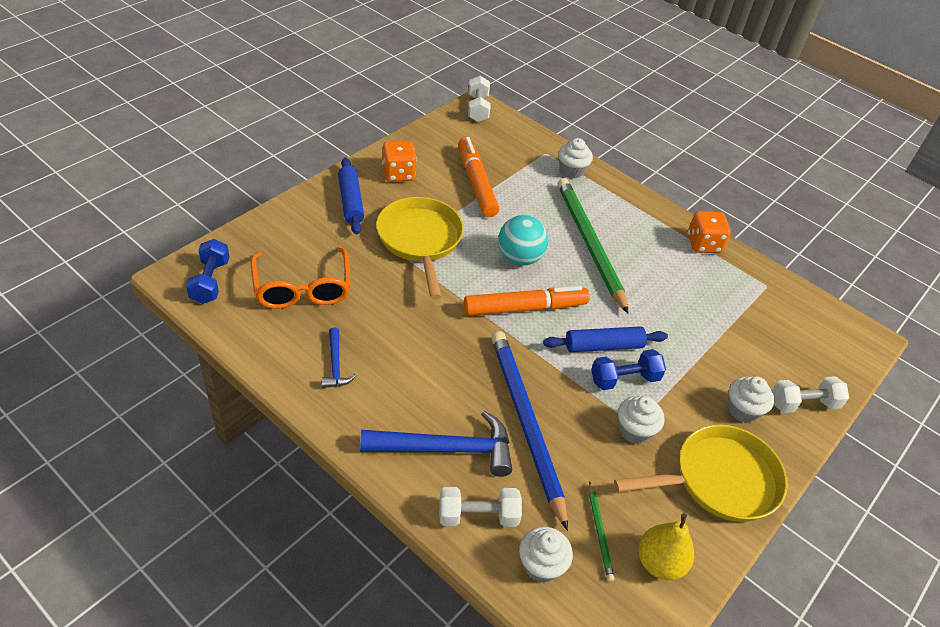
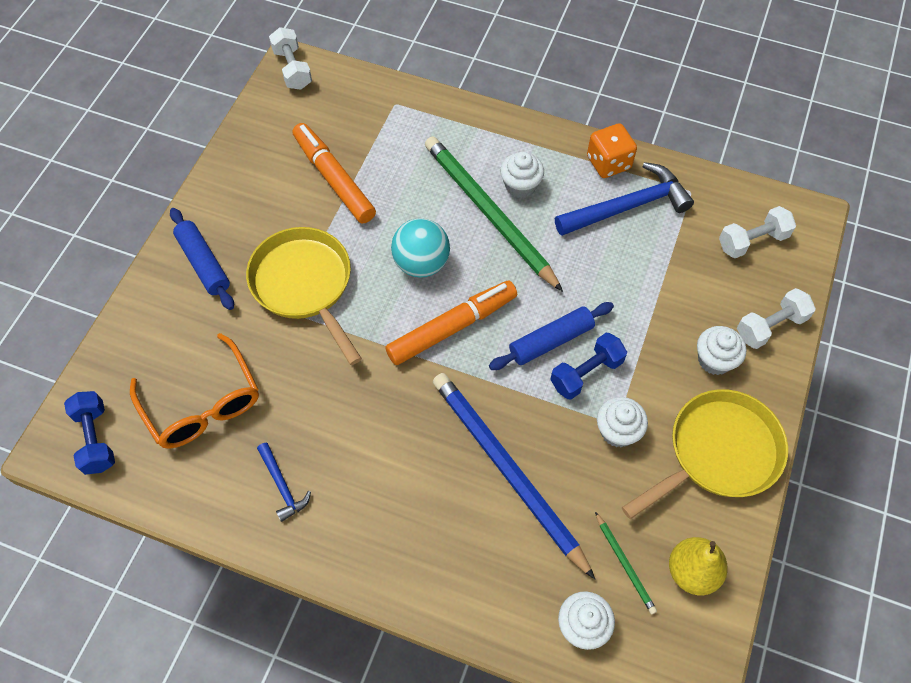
camera: 15 degrees left, 15 degrees up
blue hammer [360,410,512,477] -> blue hammer moved to [555,162,694,236]
orange dice [382,141,417,182] -> none
white dumbbell [439,487,522,527] -> white dumbbell moved to [719,206,796,258]
white cupcake [558,138,593,178] -> white cupcake moved to [500,152,544,198]

